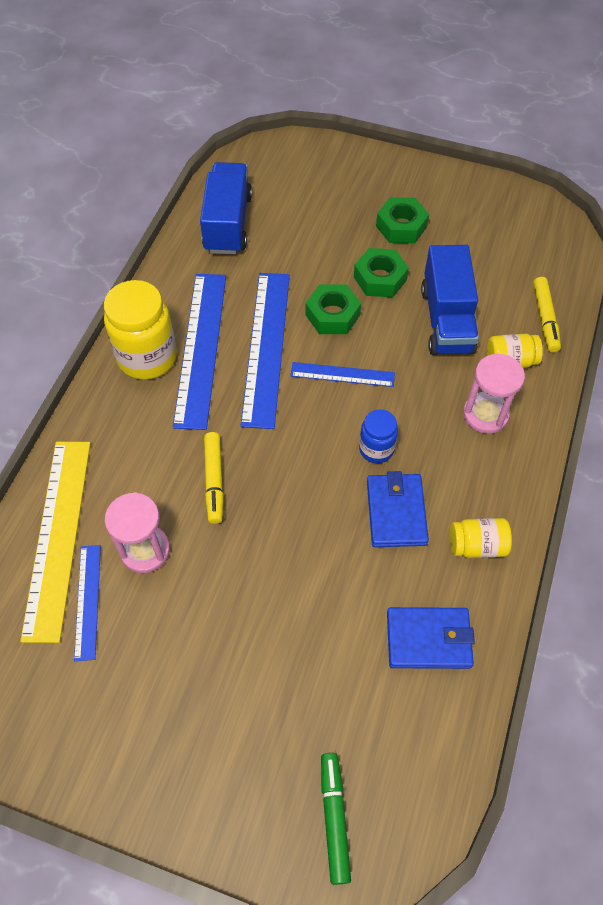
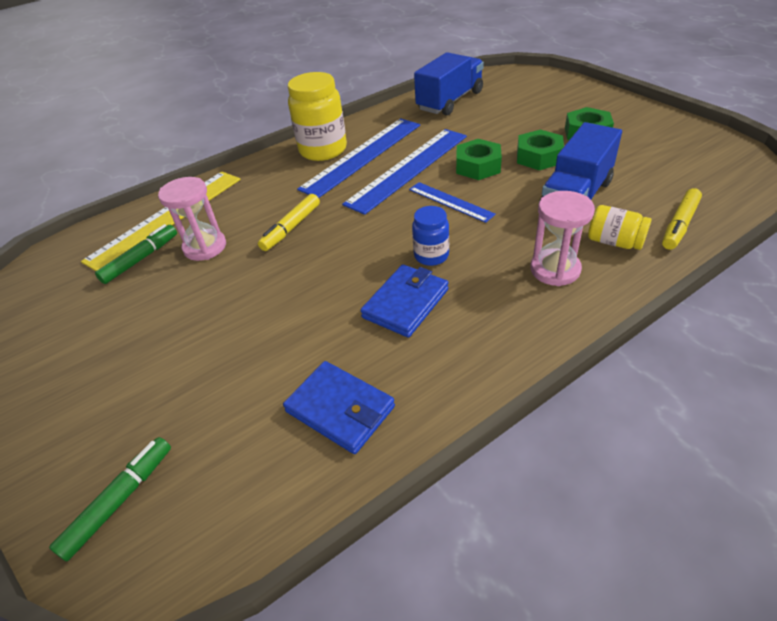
camera: 40 degrees right, 15 degrees down
blue ruler [74,545,101,661] -> green marker [95,224,177,284]
yellow jar [450,518,512,558] -> none

